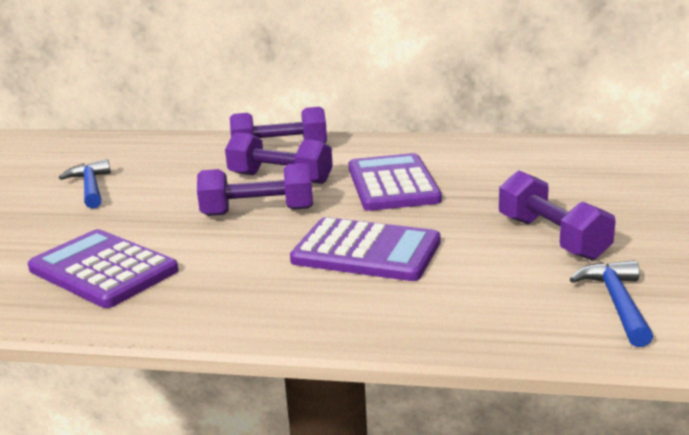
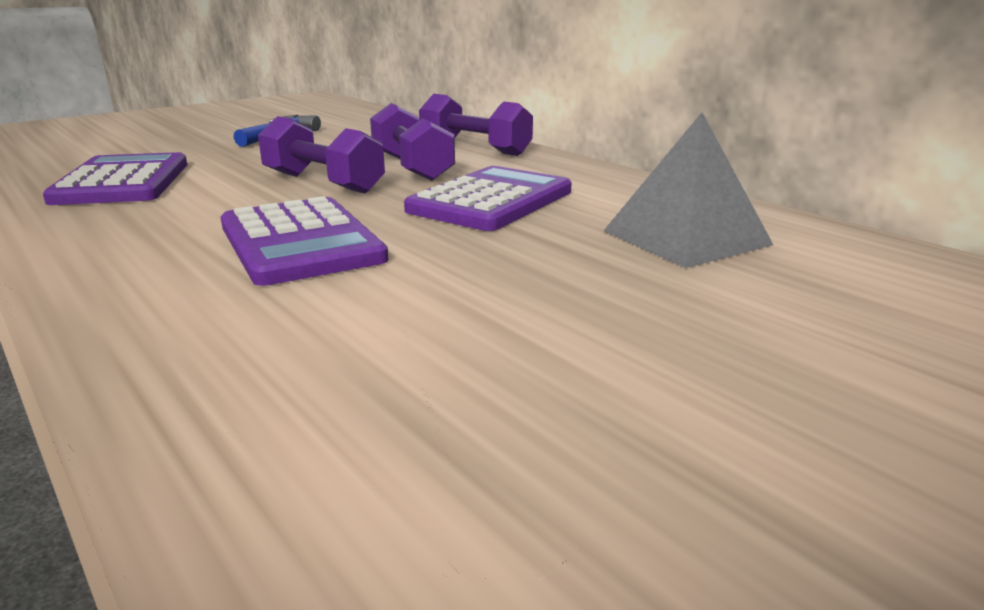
camera: 40 degrees right, 0 degrees up
purple dumbbell [499,171,616,260] -> none
blue hammer [570,260,653,347] -> none
none -> grey pyramid [603,112,773,268]

